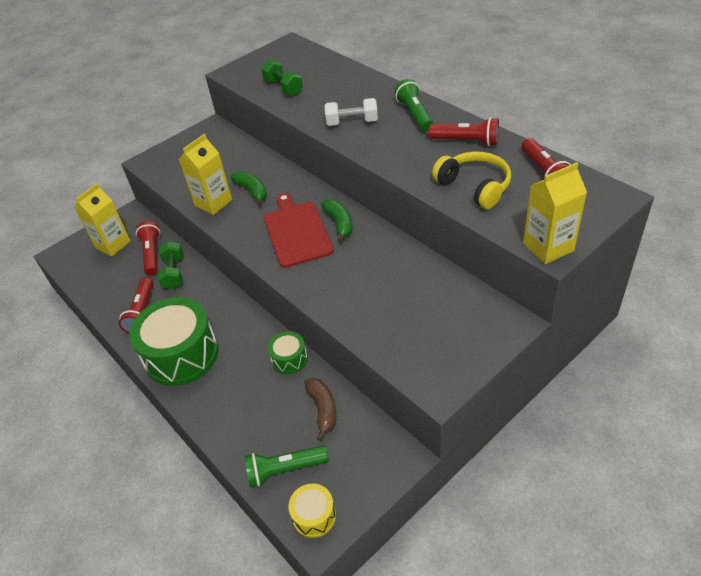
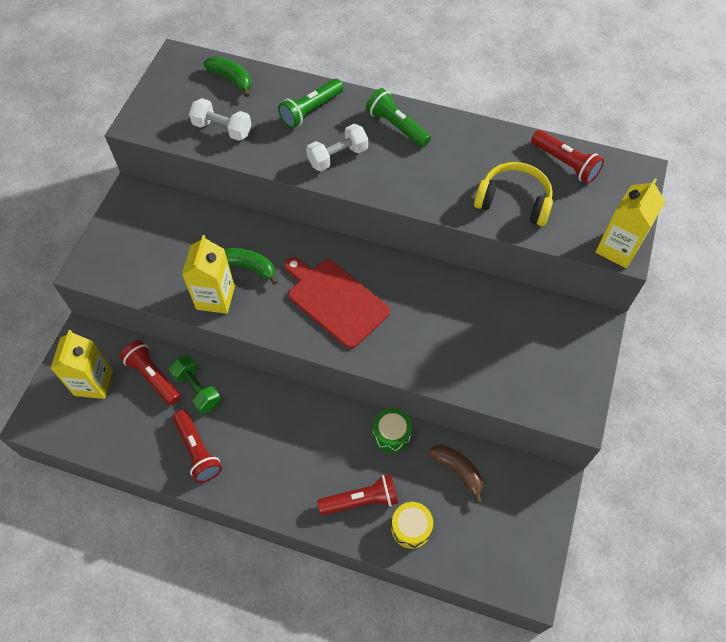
camera: 35 degrees left, 15 degrees up
green drum [129,297,218,386] -> none
green flashlight [244,445,329,487] -> green flashlight moved to [278,79,343,128]
green dumbbell [261,60,303,96] -> white dumbbell [189,98,252,141]
yellow drum [289,484,336,538] -> yellow drum moved to [391,502,433,549]
green banana [321,199,353,243] -> green banana moved to [203,56,251,97]
red flashlight [428,117,499,146] -> red flashlight moved to [317,474,398,515]

